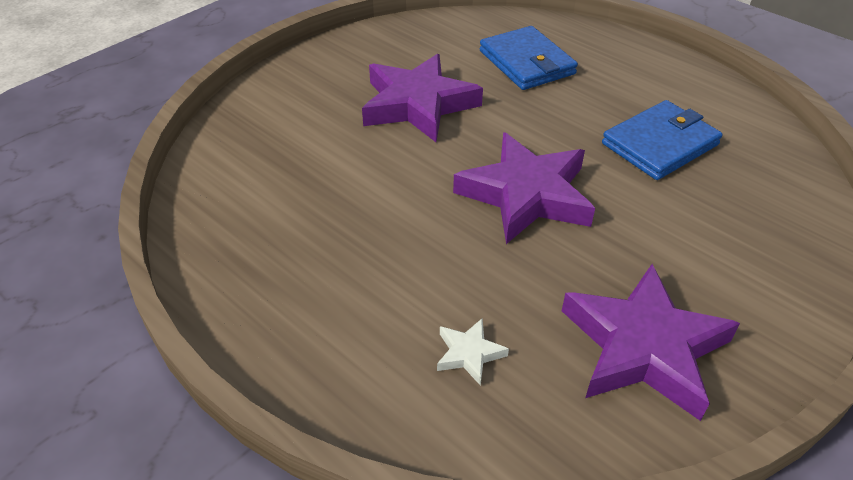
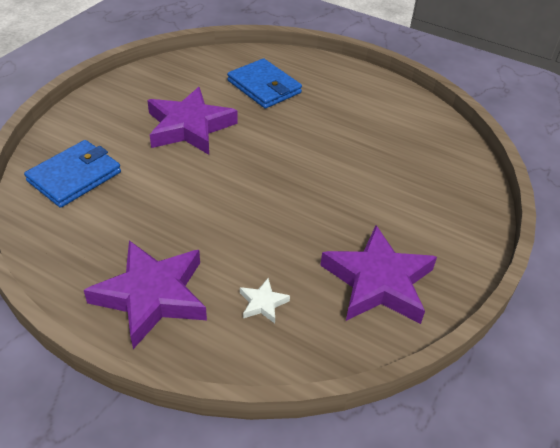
camera: 15 degrees left, 0 degrees up
purple star [453,132,595,244] -> purple star moved to [84,240,207,349]
blue wallet [602,100,723,180] -> blue wallet moved to [24,140,121,208]

